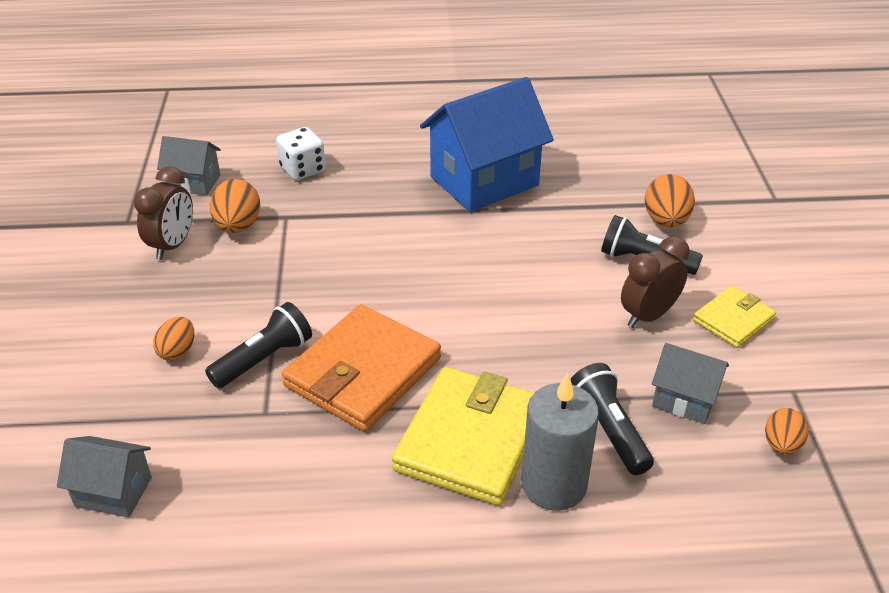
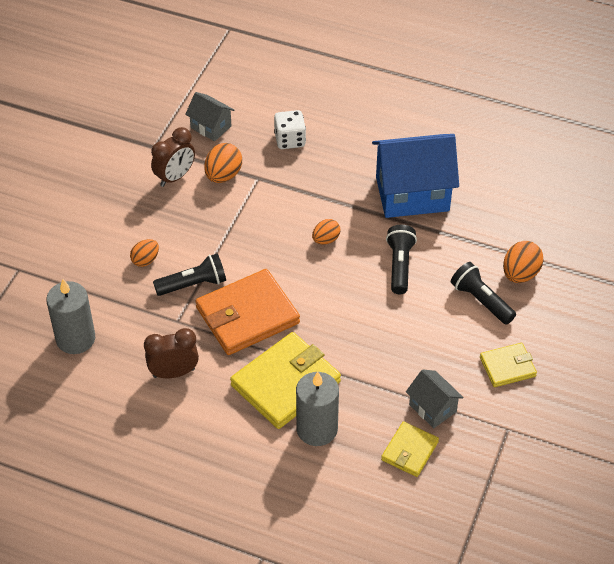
camera: 25 degrees right, 10 degrees up
grey house [57,436,152,518] -> grey candle [46,279,95,354]
black flashlight [570,363,654,475] -> black flashlight moved to [386,225,417,294]
brown clock [621,236,690,328] -> brown clock moved to [144,328,199,378]
orange egg [765,408,808,455] -> orange egg moved to [312,219,340,245]
none -> yellow wallet [381,421,439,477]

